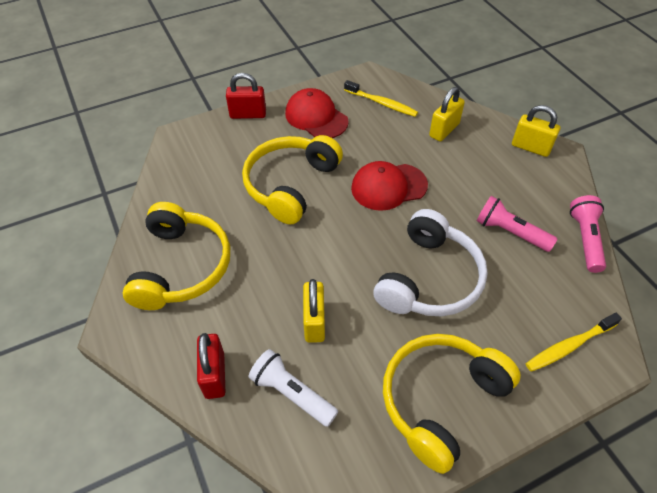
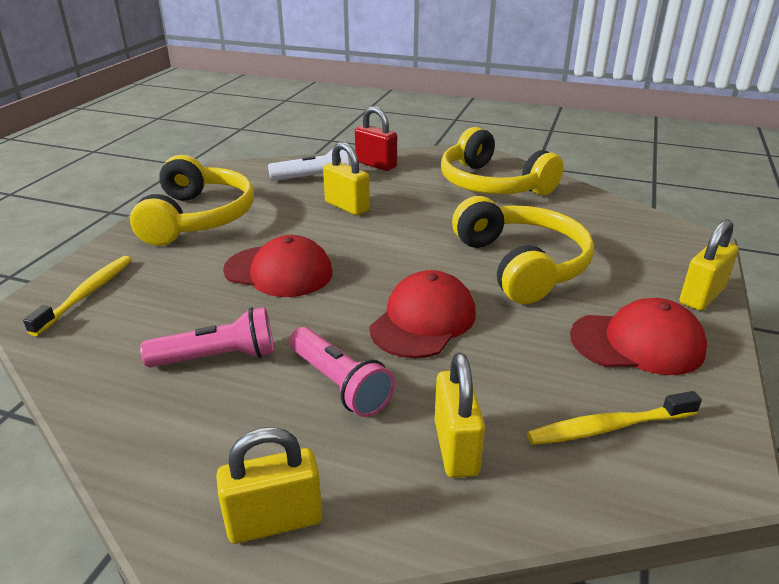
camera: 135 degrees right, 20 degrees down
red padlock [226,73,266,119] -> yellow padlock [680,219,738,311]
white headphones [373,209,488,316] -> red cap [223,235,332,297]
pink flashlight [570,195,606,273] -> pink flashlight moved to [289,327,395,417]

